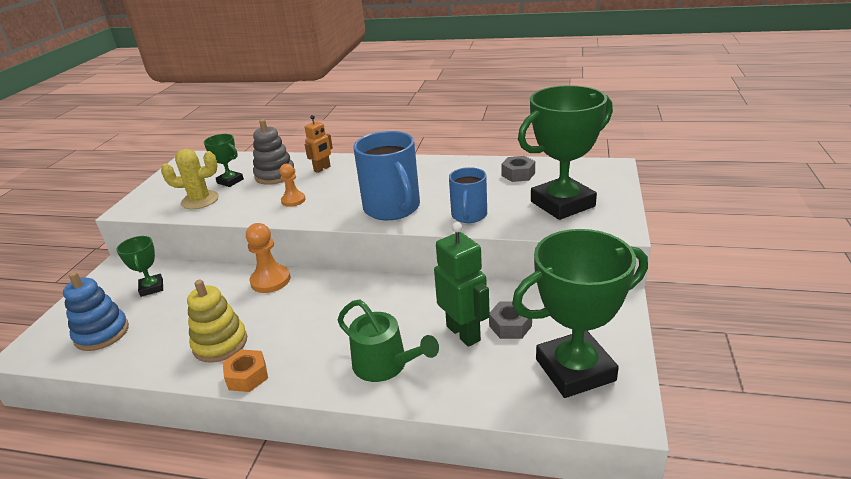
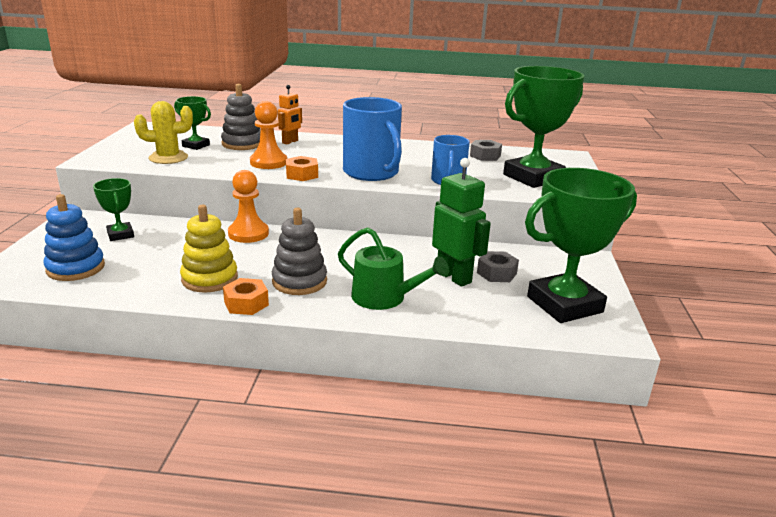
camera: 10 degrees left, 5 degrees down
orange pawn [279,164,306,207] -> orange pawn [250,101,287,169], size x1.54
none -> grey stacking toy [272,208,327,295]
none -> orange nut [286,156,318,181]

